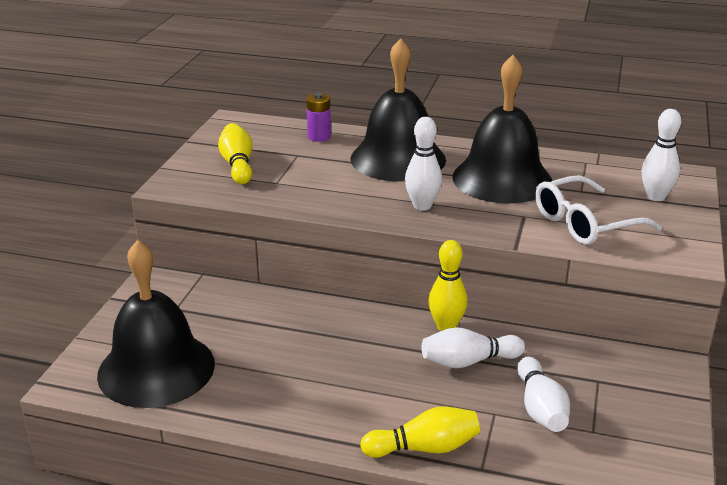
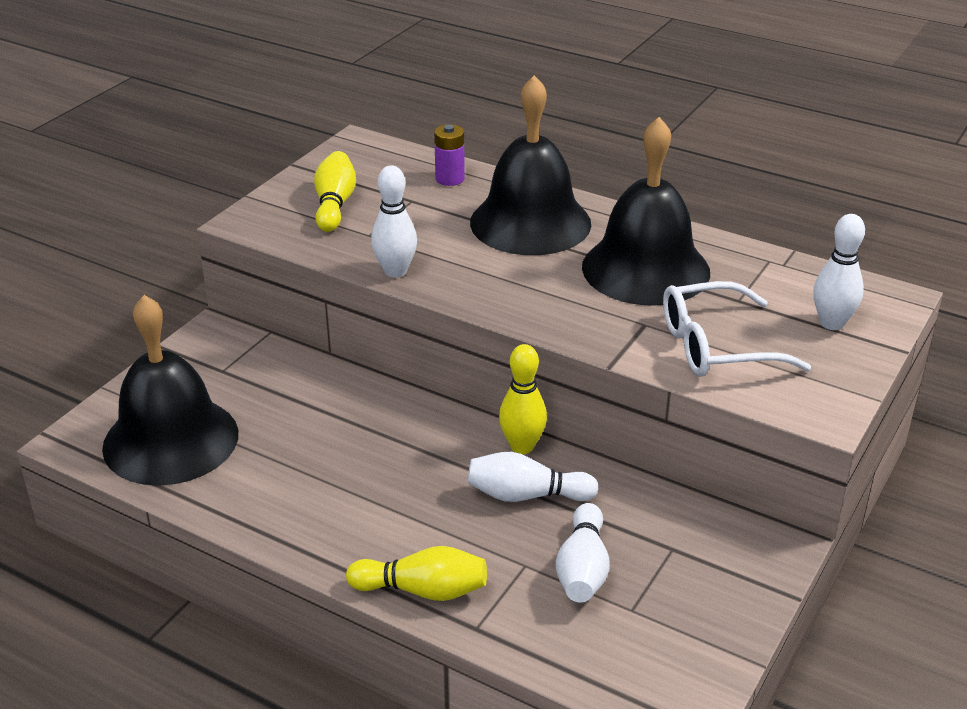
camera: 15 degrees right, 5 degrees up
white bowling pin [405,117,442,211] -> white bowling pin moved to [371,165,417,278]

